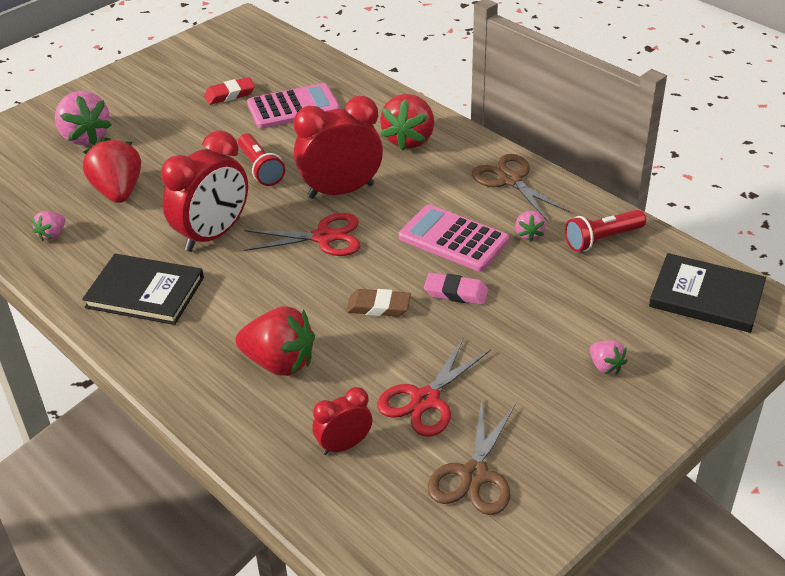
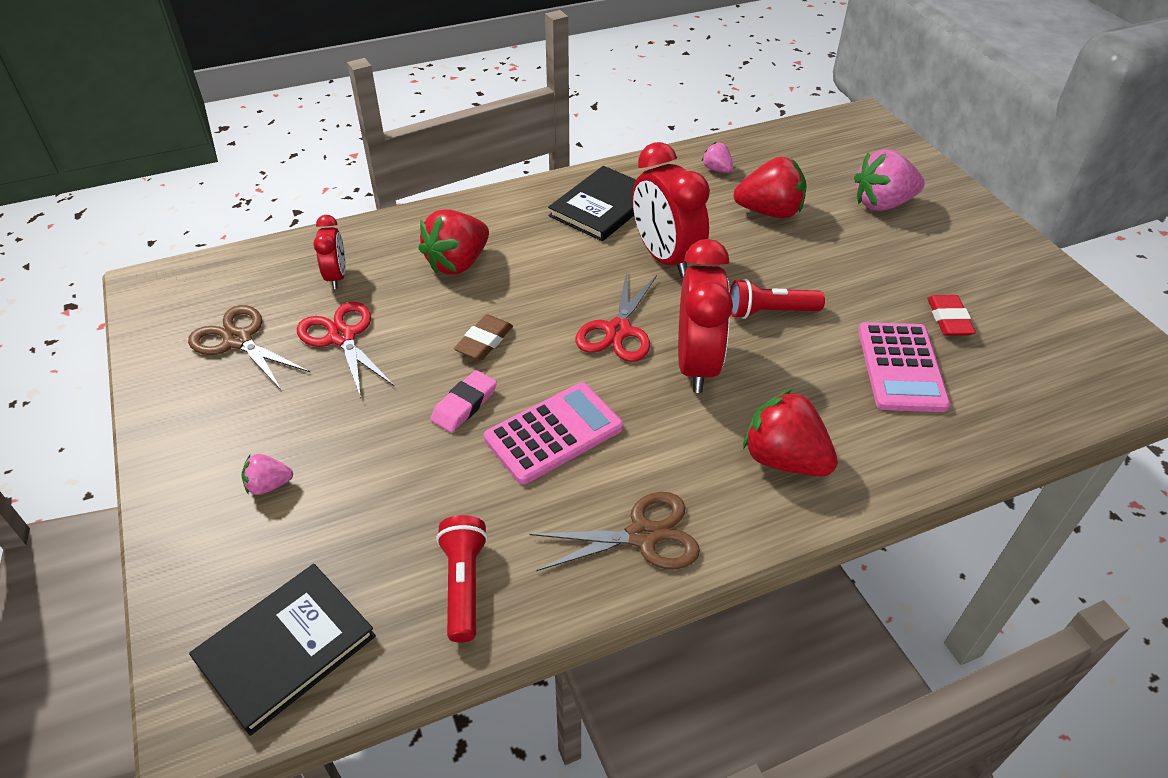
camera: 110 degrees right, 5 degrees up
pink strawberry [515,211,546,242] -> none

